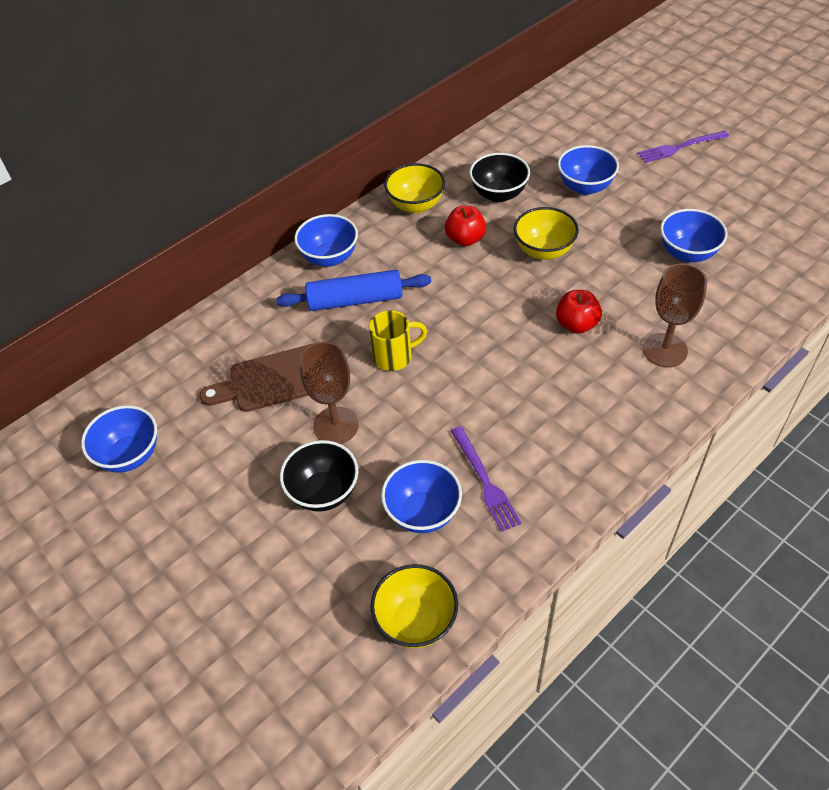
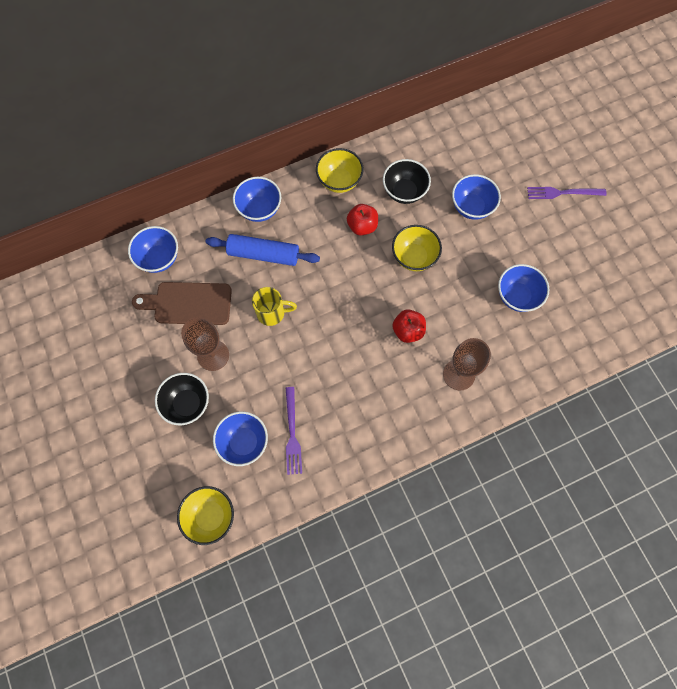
camera: 15 degrees right, 20 degrees up
blue bowl [81,405,157,473] -> blue bowl moved to [128,226,178,273]

